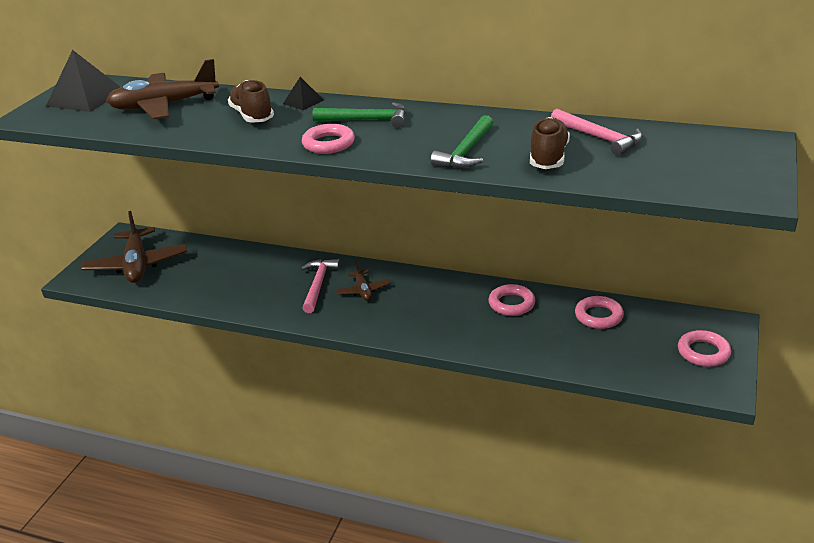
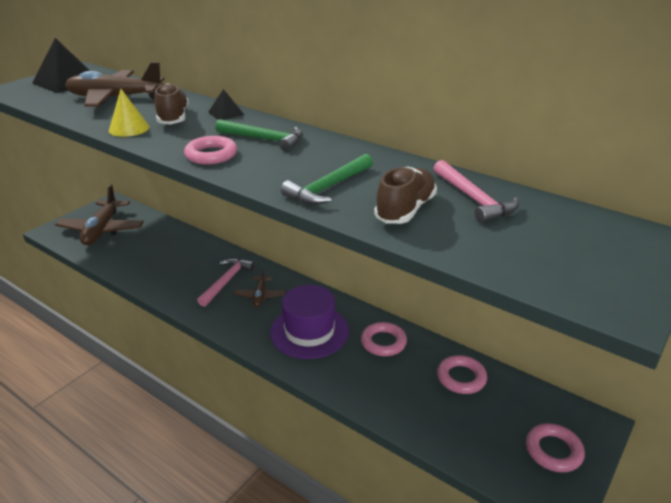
camera: 15 degrees right, 0 degrees up
none -> yellow cone [109,89,150,137]
none -> purple hat [270,285,349,359]

